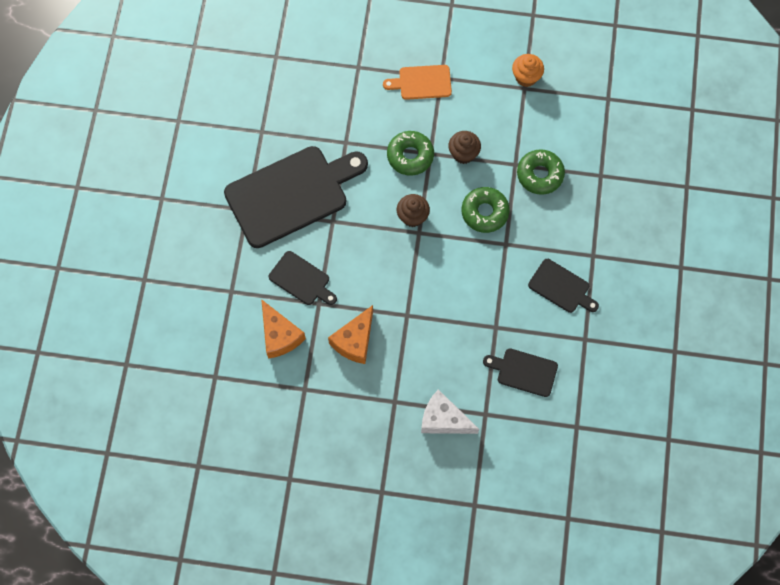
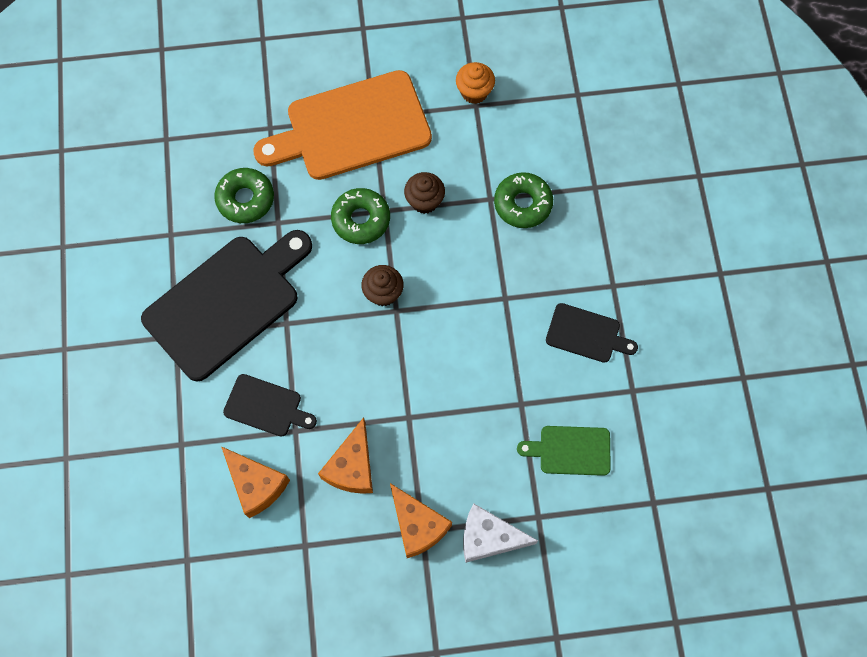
camera: 15 degrees left, 0 degrees up
orange cutting board [383,65,452,100] -> orange cutting board [253,70,432,180], size x2.06
green donut [462,187,510,233] -> green donut moved to [214,168,274,223]
black cutting board [483,348,558,397] -> green cutting board [517,426,611,476]
none -> orange cheese [390,483,452,558]

